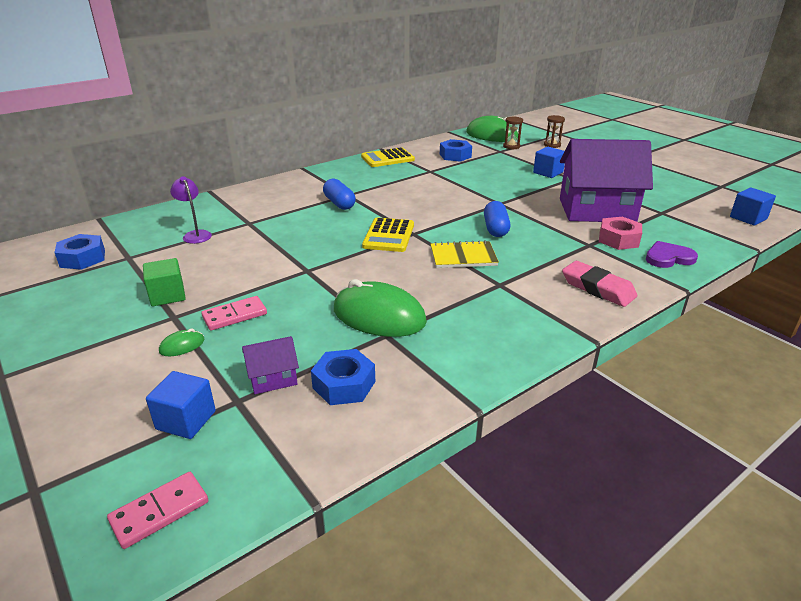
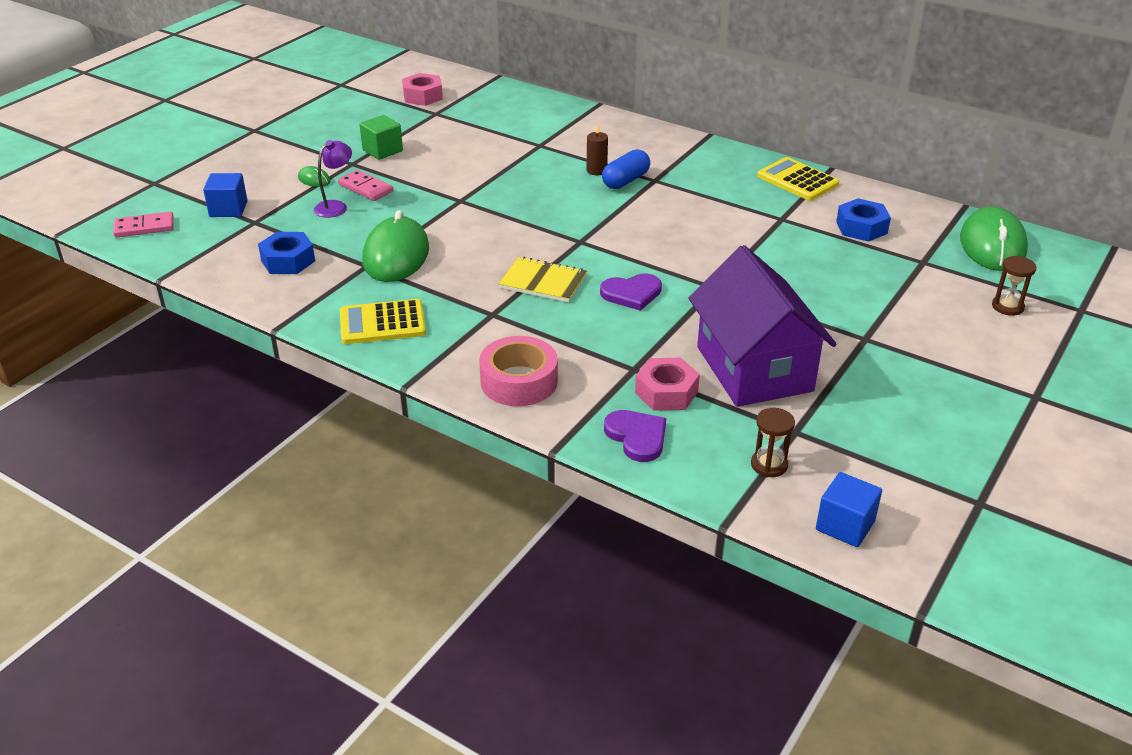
camera: 70 degrees right, 5 degrees up
blue nut [54,234,105,270] -> pink nut [402,73,443,106]
pink domino [107,472,208,549] -> pink domino turned 45 degrees counterclockwise [113,211,174,238]
purple lamp [170,176,212,244] -> purple lamp moved to [314,140,352,218]
purple house [242,336,299,394] -> none
yellow calculator [362,218,414,252] -> yellow calculator moved to [340,299,426,344]
yellow notebook [430,240,499,268] -> yellow notebook turned 45 degrees counterclockwise [499,257,587,302]
blue capsule [484,201,510,237] -> purple heart [600,274,662,311]
brown hourglass [503,116,523,149] -> brown hourglass moved to [751,408,795,477]
blue cube [533,147,565,178] -> none
pink eraser [562,261,637,307] -> pink tape [479,336,558,406]
none -> brown candle [587,124,608,175]

